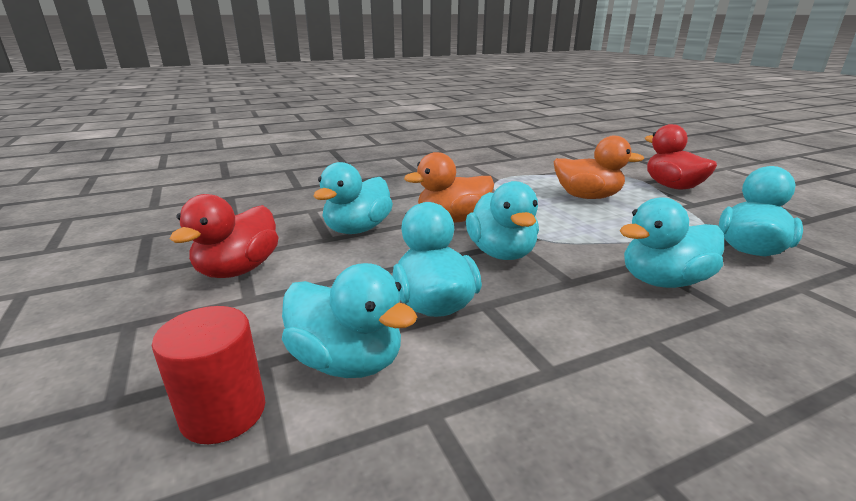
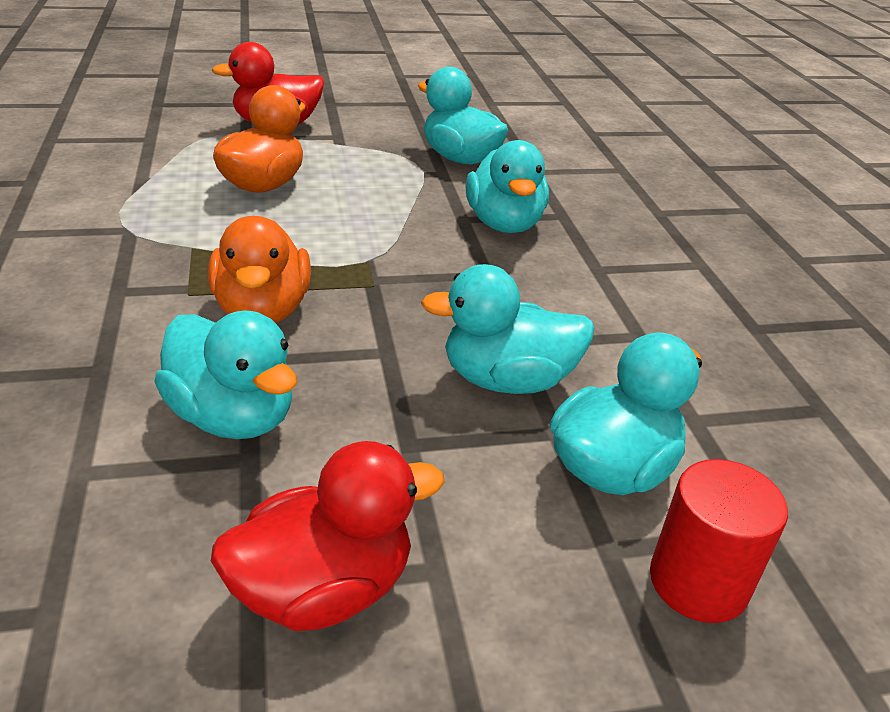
camera: 80 degrees left, 10 degrees up
red duck [170,194,279,278] -> red duck turned 60 degrees counterclockwise [211,441,445,631]
turquoise duck [466,181,539,260] -> none

